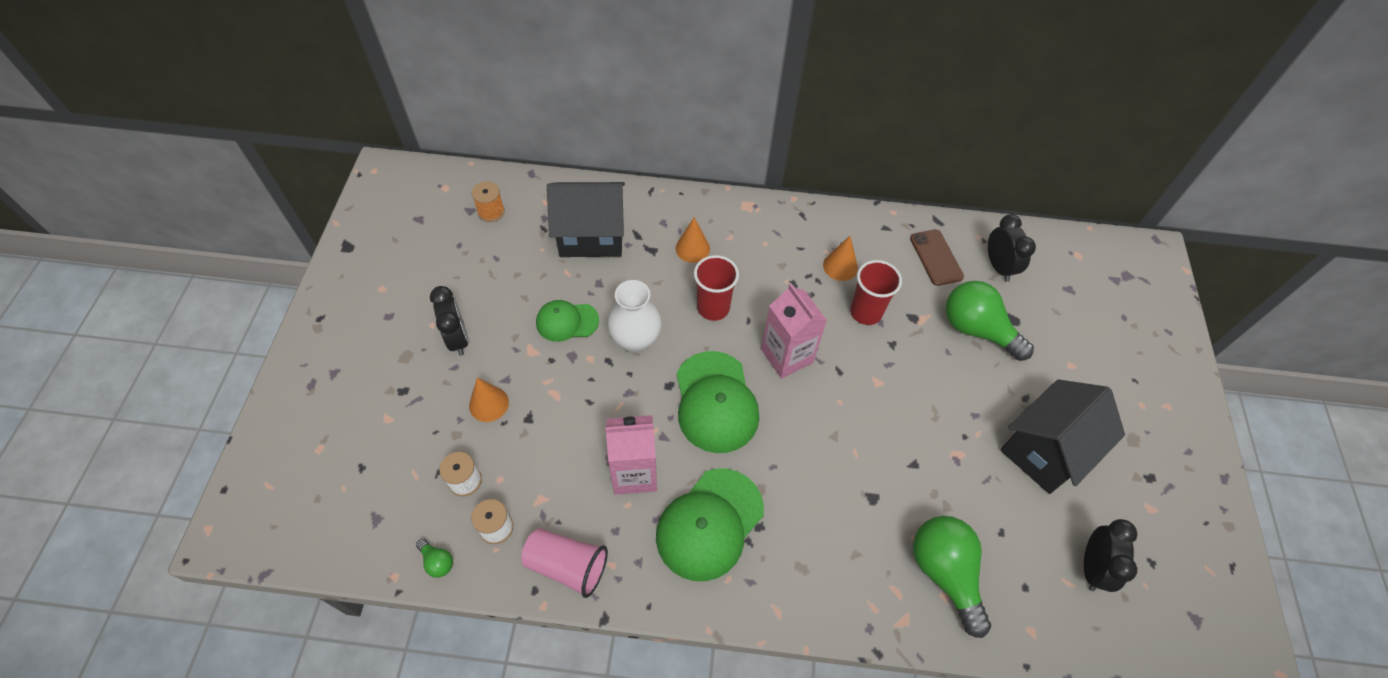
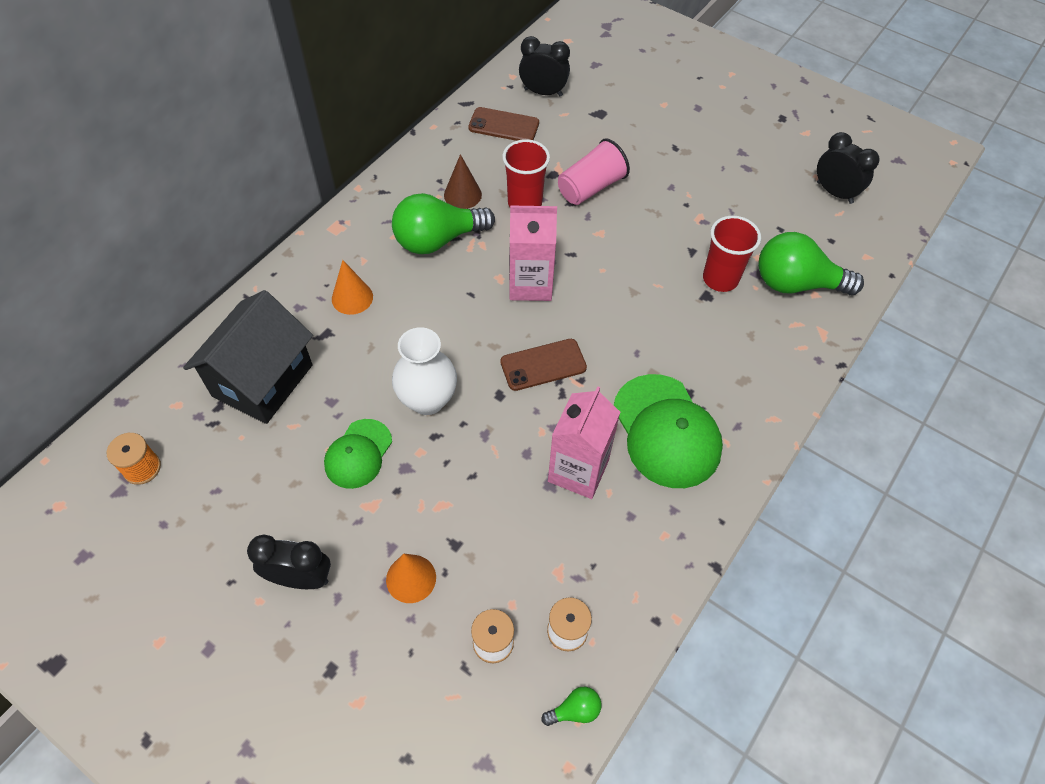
camera: 60 degrees left, 0 degrees up
pink cup [521,528,608,598] -> pink cup moved to [558,138,630,205]
green cap [676,351,759,453] -> brown phone [500,339,587,391]
red cup [694,255,739,321] -> red cup moved to [703,216,761,292]
orange cone [823,236,858,281] -> brown cone [444,154,482,209]
green light bulb [946,281,1034,361] -> green light bulb moved to [392,193,495,254]
black house [1000,379,1125,494] -> none

